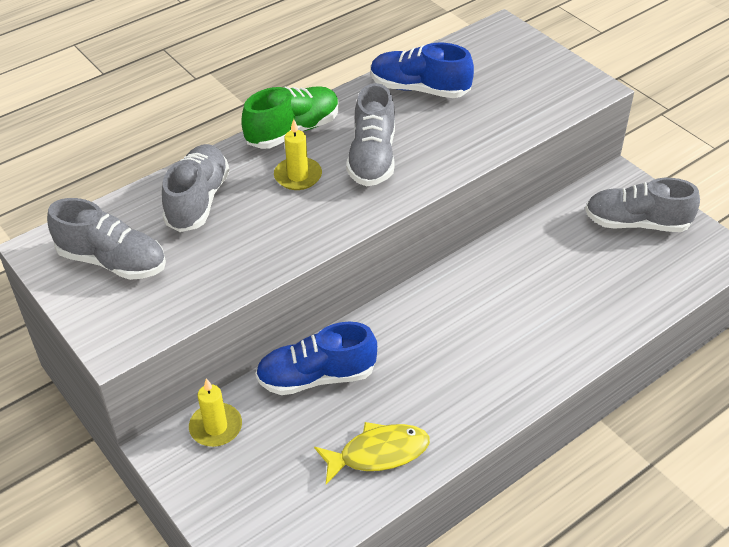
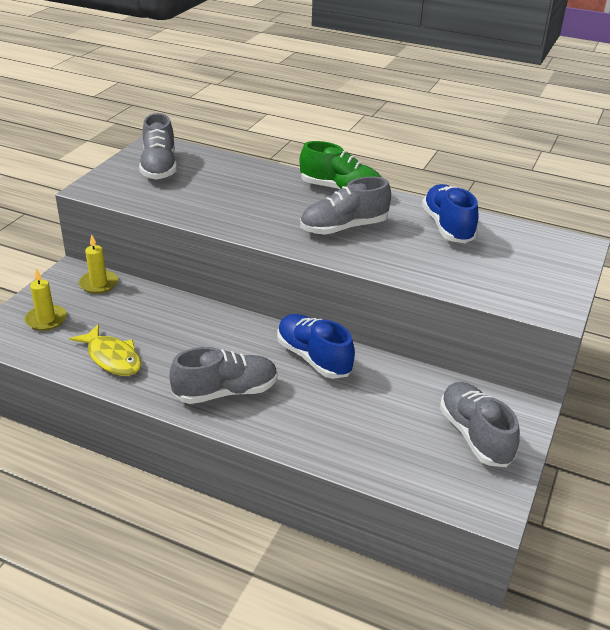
camera: 60 degrees right, 10 degrees down
grey shoe [162,144,229,232] -> grey shoe moved to [170,347,278,404]
blue shoe [255,322,377,395] -> blue shoe moved to [277,314,355,379]
yellow candle [274,119,322,190] -> yellow candle moved to [25,269,67,331]

